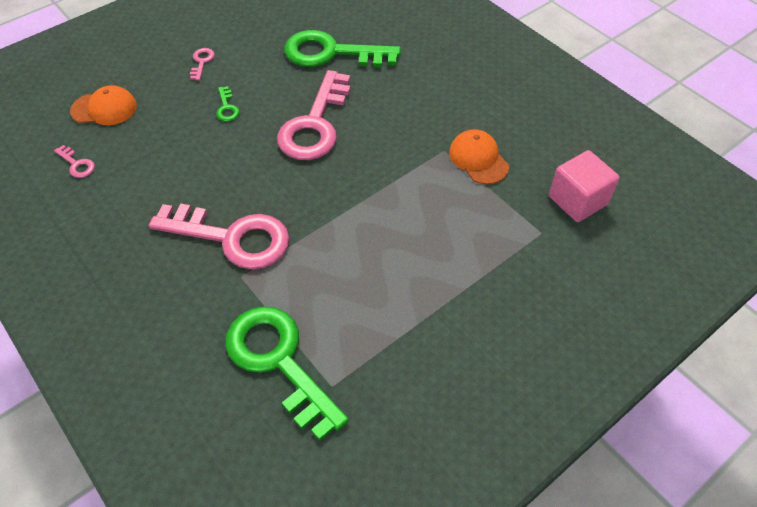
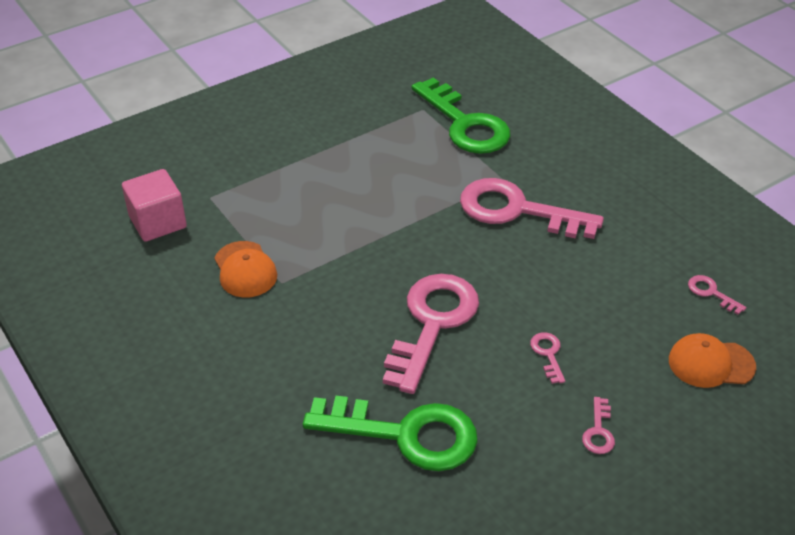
camera: 175 degrees left, 10 degrees down
green key [216,86,240,122] -> pink key [530,332,565,384]

